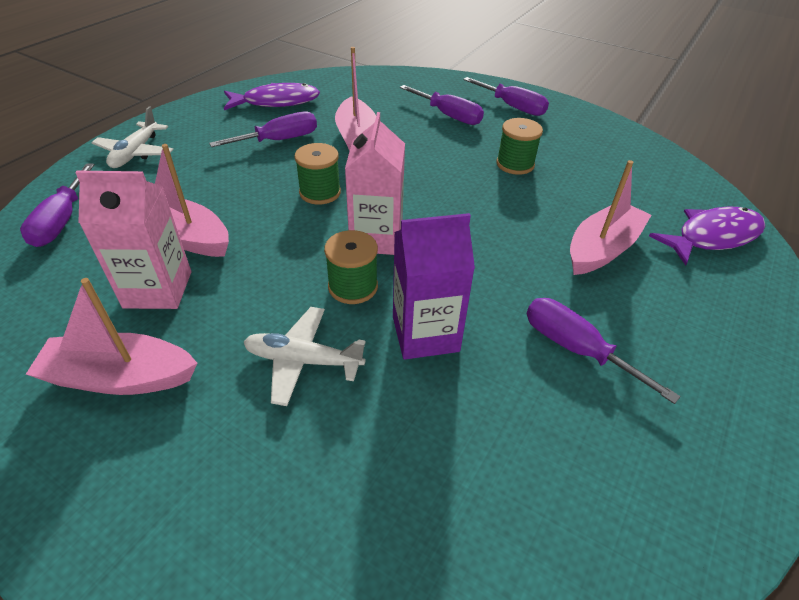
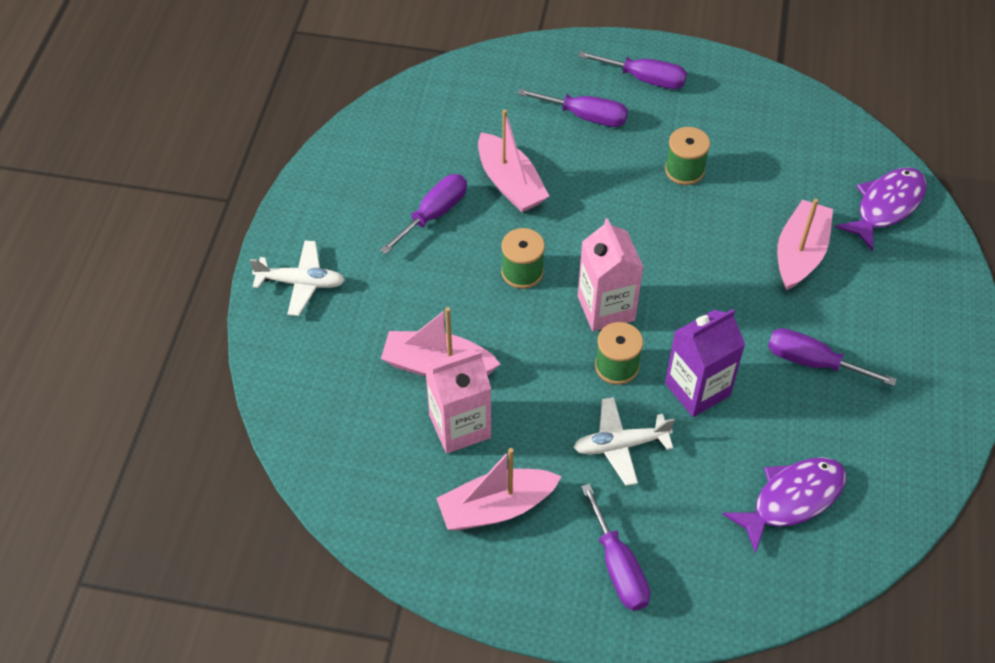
camera: 20 degrees left, 10 degrees up
purple screwdriver [20,163,95,247] -> purple screwdriver moved to [581,483,650,611]
white plane [92,106,174,168] -> white plane turned 75 degrees counterclockwise [250,240,345,316]
purple fish [224,83,320,110] -> purple fish moved to [722,457,846,554]

